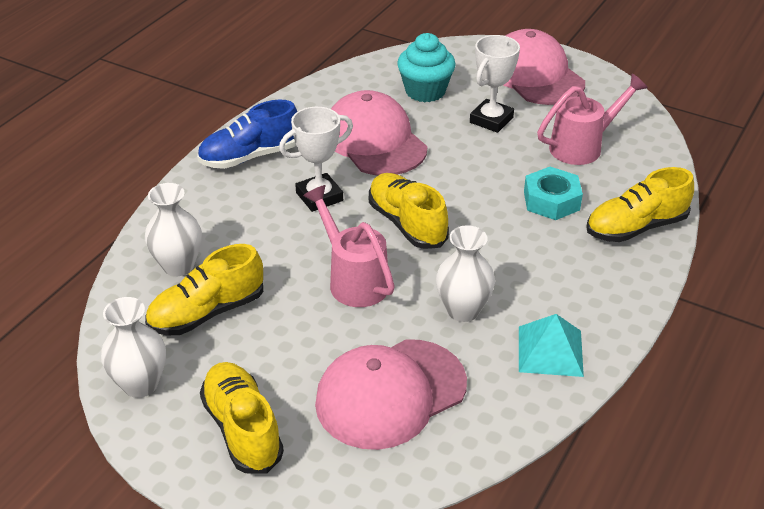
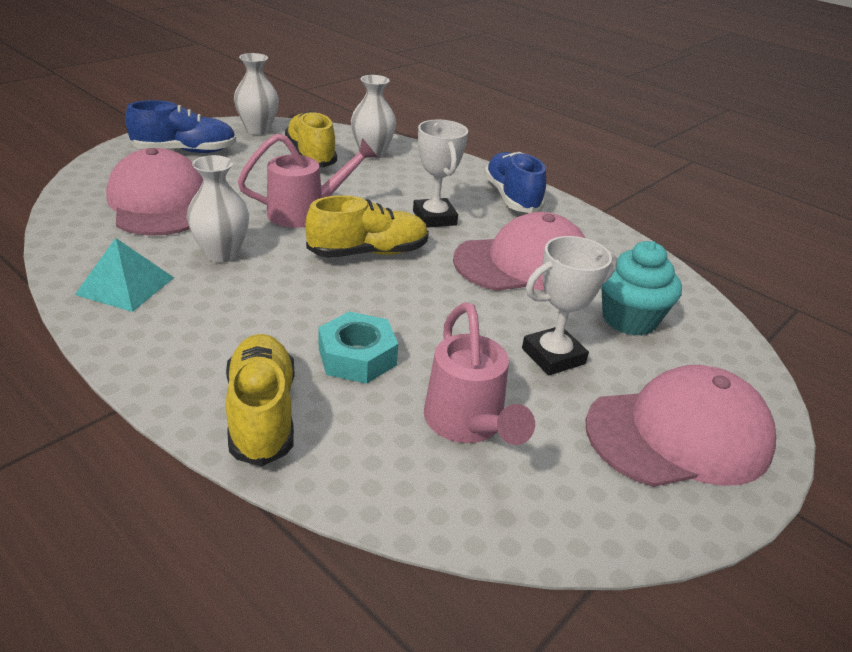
camera: 100 degrees right, 5 degrees down
yellow shoe [200,362,284,474] -> blue shoe [125,100,236,153]
white trophy [470,35,520,133] -> white trophy turned 75 degrees counterclockwise [522,236,617,375]

